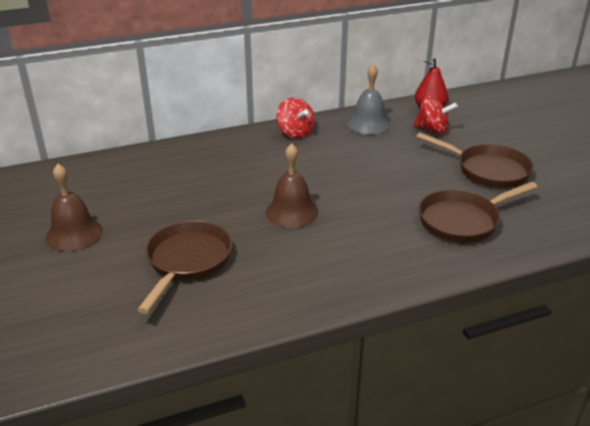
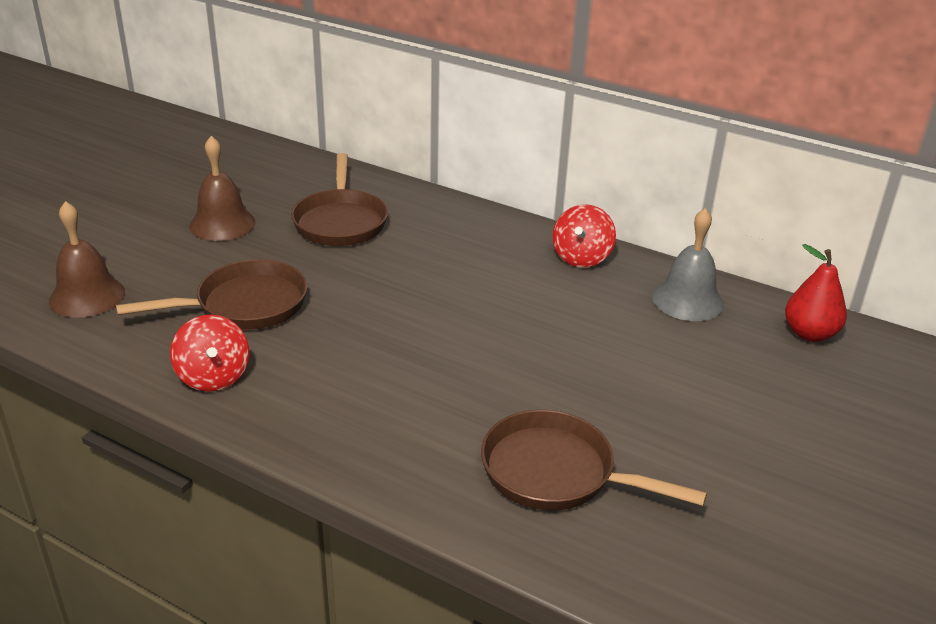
camera: 50 degrees right, 0 degrees up
brown bell [266,143,318,228] -> brown bell moved to [49,201,125,318]
red spinning top [413,96,458,134] -> red spinning top moved to [170,315,249,392]
brown pan [416,132,534,188] -> brown pan moved to [291,153,388,246]

